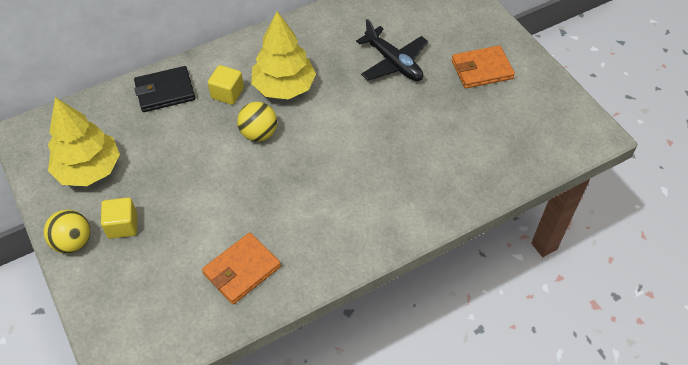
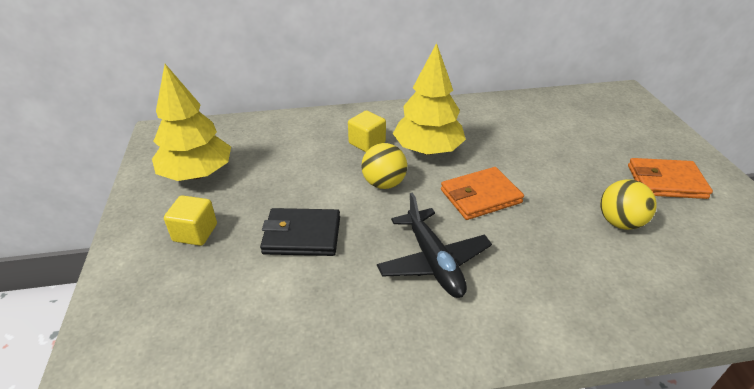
camera: 20 degrees right, 15 degrees down
yellow ball [44,210,90,253] -> yellow ball moved to [600,179,657,230]
black wallet [134,66,195,112] -> black wallet moved to [260,208,340,256]
orange wallet [202,233,281,305] -> orange wallet moved to [441,167,524,220]
black plane [356,19,428,81] -> black plane moved to [377,193,492,298]

